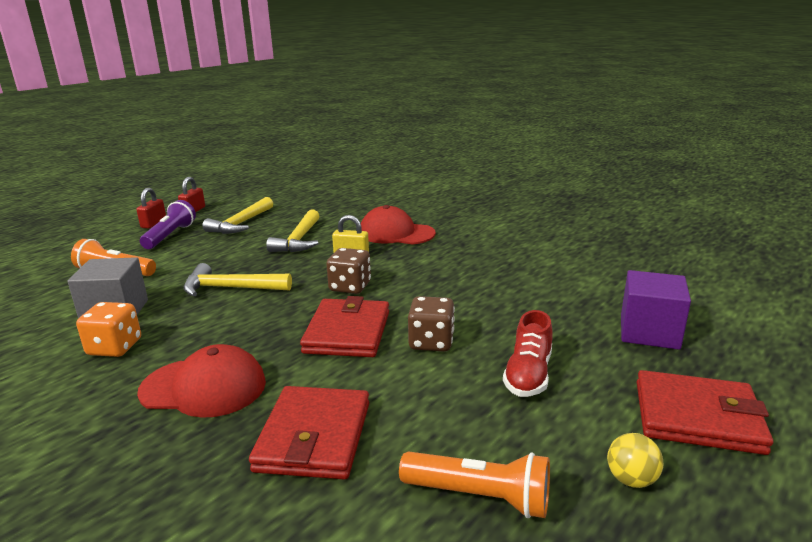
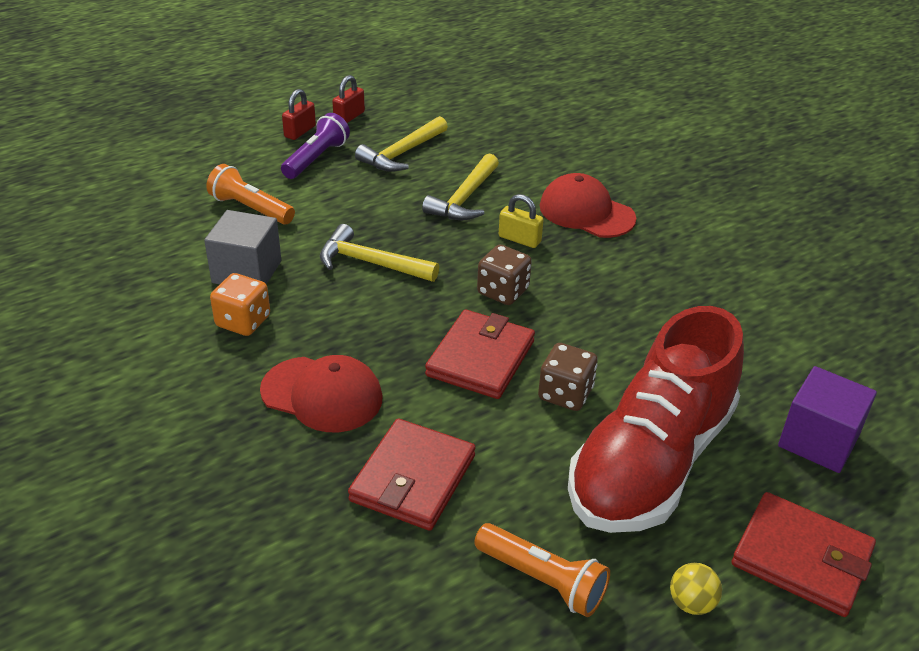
camera: 15 degrees right, 15 degrees up
red shoe [503,310,553,397] -> red shoe [568,306,744,533], size x2.30

